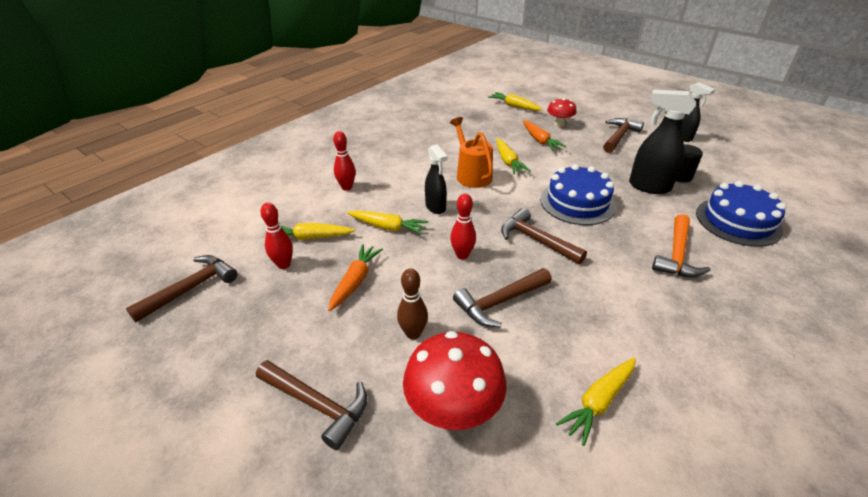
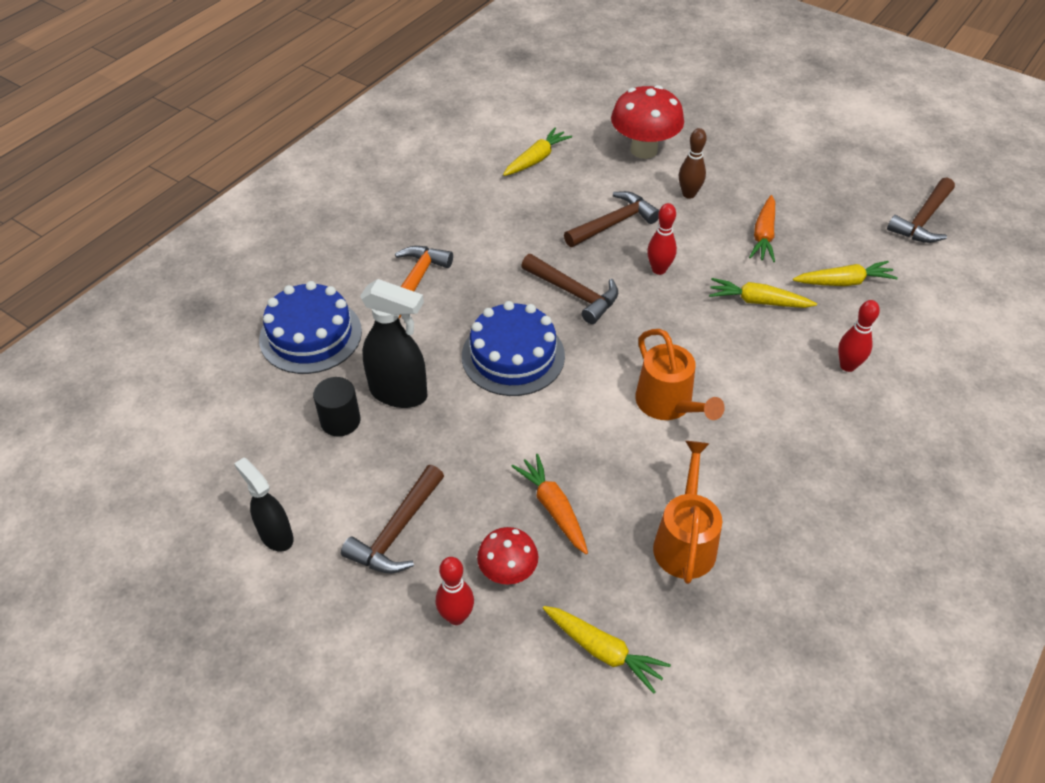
camera: 175 degrees right, 10 degrees up
brown hammer [256,360,367,450] -> none
red bowling pin [260,203,293,269] -> red bowling pin moved to [436,557,474,625]
black spray bottle [425,144,447,214] -> none
yellow carrot [497,138,531,174] -> none
none -> orange watering can [653,441,722,584]

